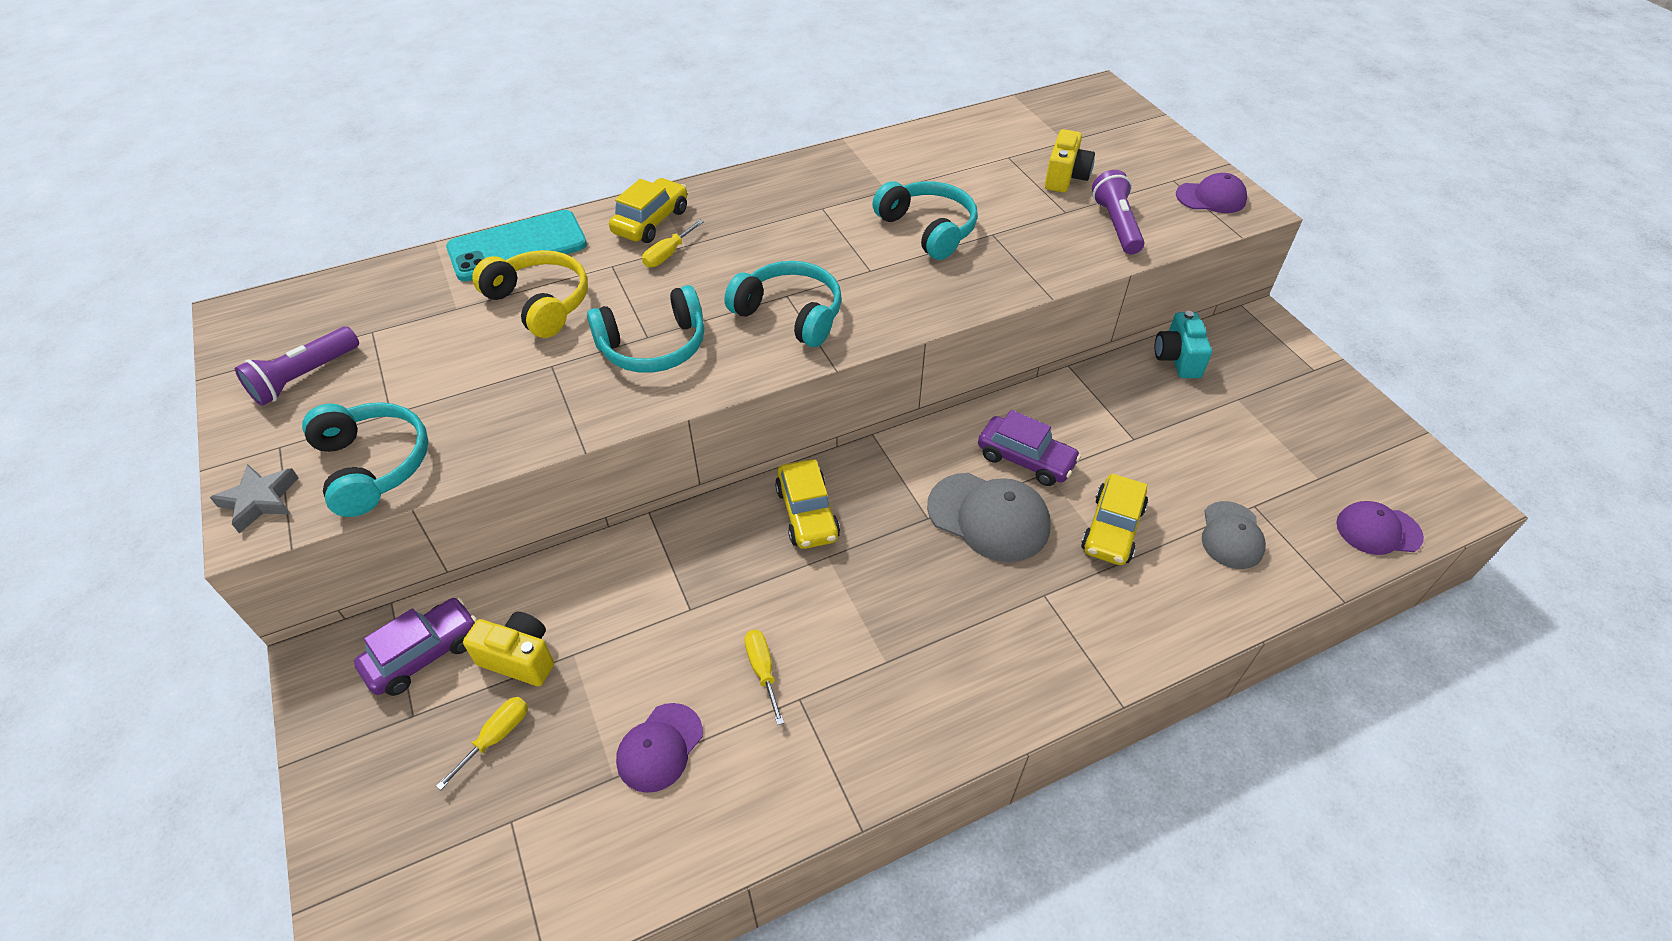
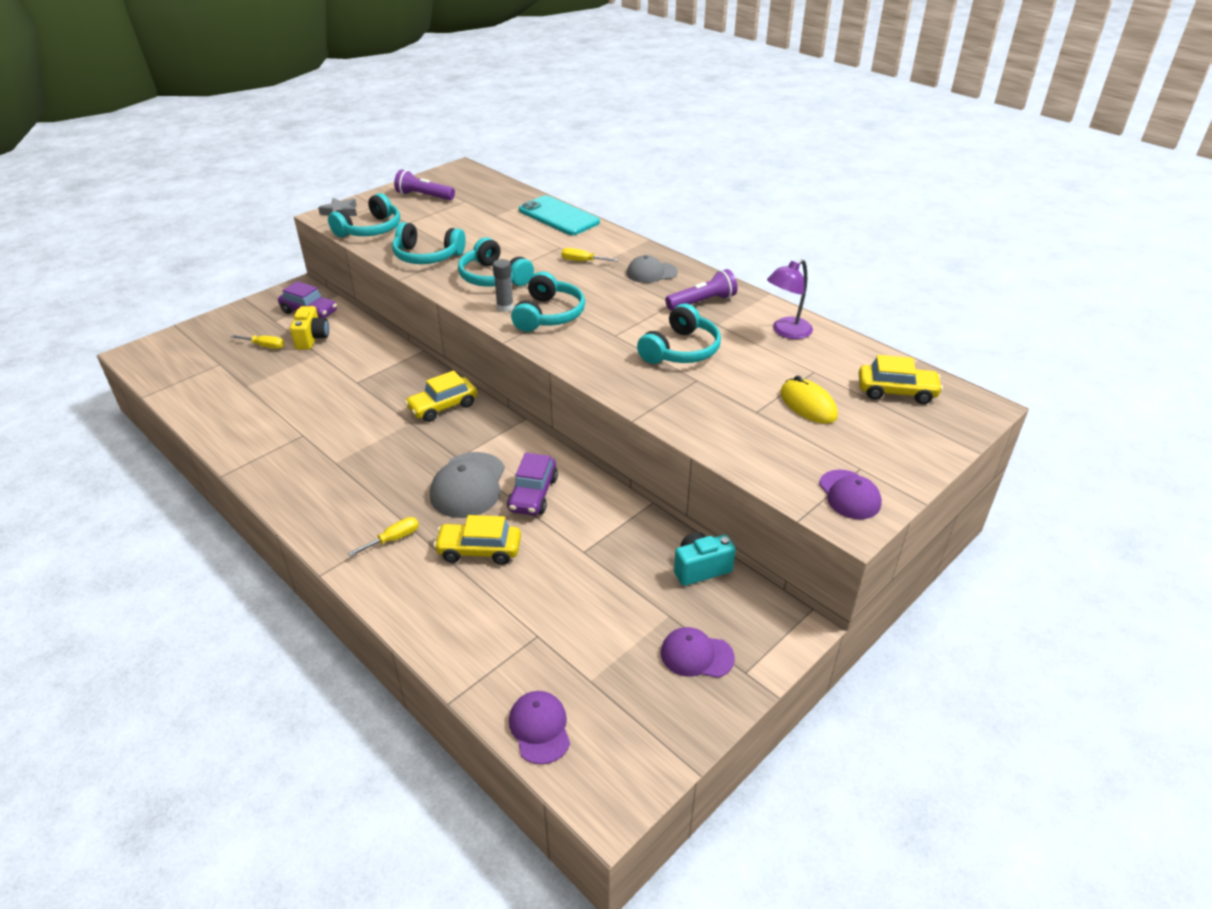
camera: 70 degrees right, 10 degrees down
yellow headphones [472,250,588,338] -> none
yellow car [609,178,687,243] -> yellow car moved to [859,355,943,404]
purple cap [616,703,703,793] -> purple cap moved to [661,627,735,678]
yellow screwdriver [744,630,784,725] -> yellow screwdriver moved to [348,517,419,556]
yellow camera [1045,129,1095,192] -> yellow mouse [780,376,838,424]
purple flashlight [1092,170,1144,254] -> purple flashlight moved to [665,269,738,311]
grey cap [1202,501,1266,569] -> grey cap moved to [627,255,678,283]
none -> turquoise headphones [392,222,466,264]
none -> grey glue stick [493,259,514,312]
none -> purple lamp [767,259,813,339]

